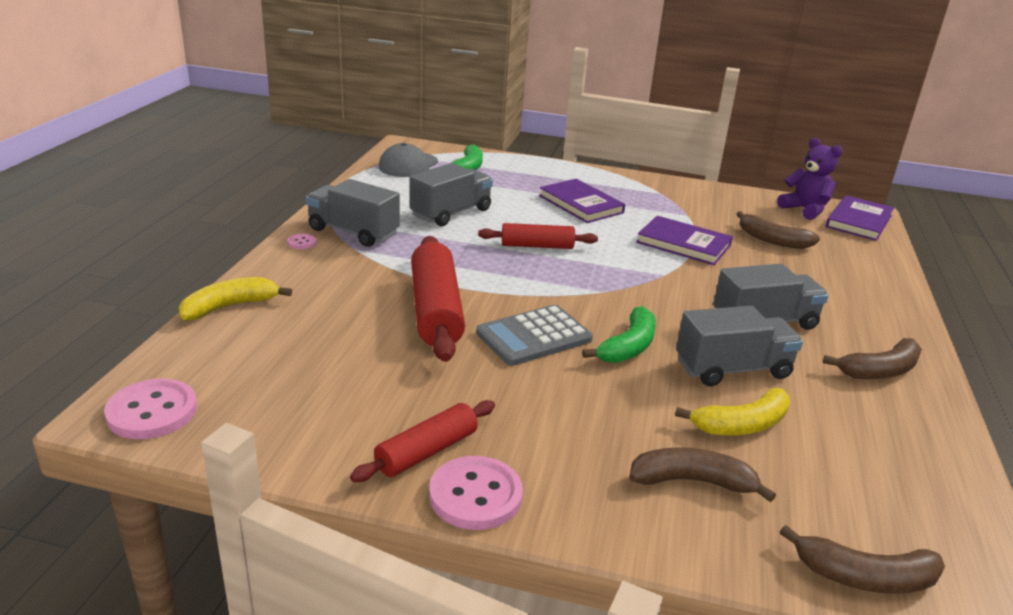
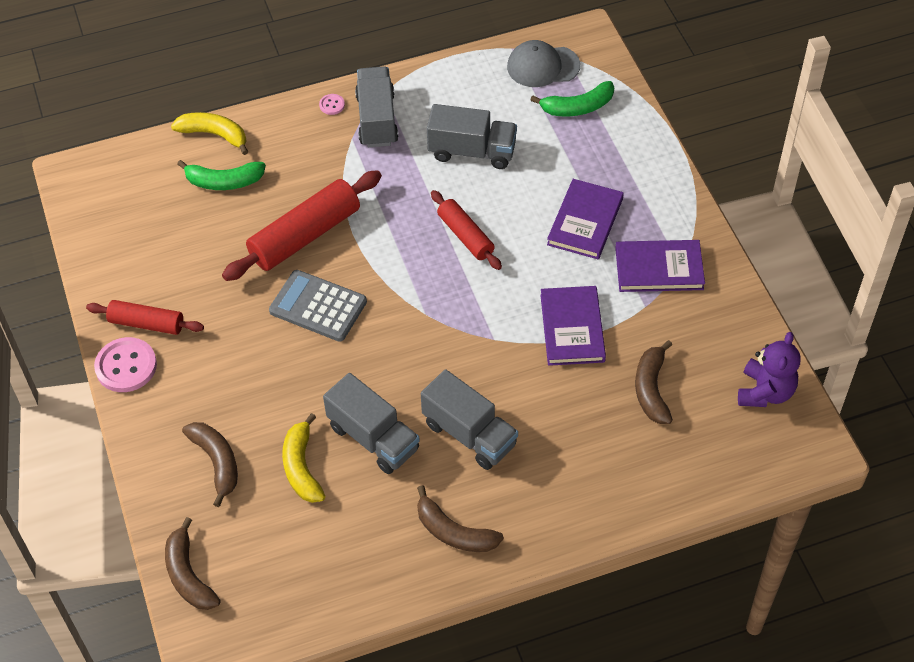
camera: 60 degrees right, 25 degrees up
pink button [104,379,197,439] -> none
green banana [582,306,656,363] -> green banana moved to [177,160,266,190]
yellow banana [675,388,790,435] -> yellow banana turned 45 degrees clockwise [282,413,325,503]
purple book [826,195,894,241] -> purple book moved to [615,240,705,292]

